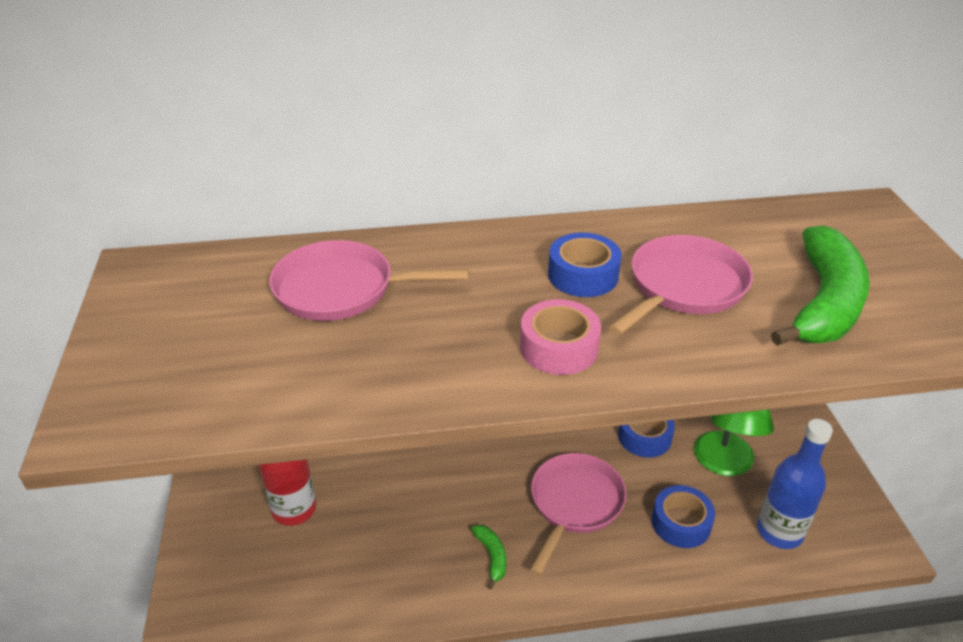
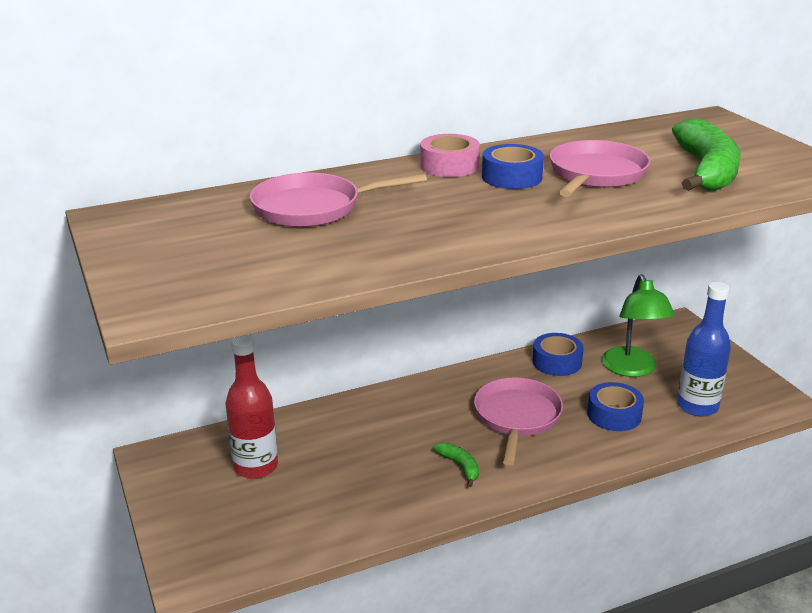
camera: 15 degrees left, 10 degrees down
pink tape [520,299,601,375] -> pink tape moved to [420,134,480,177]

